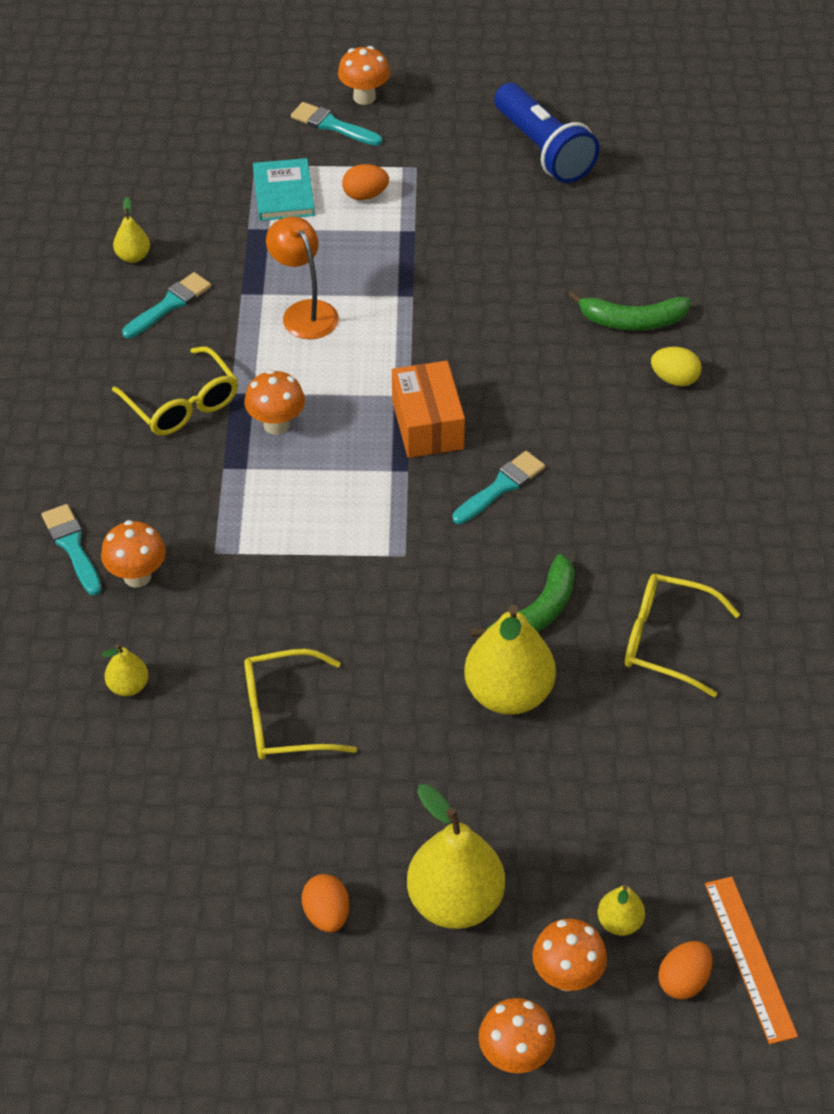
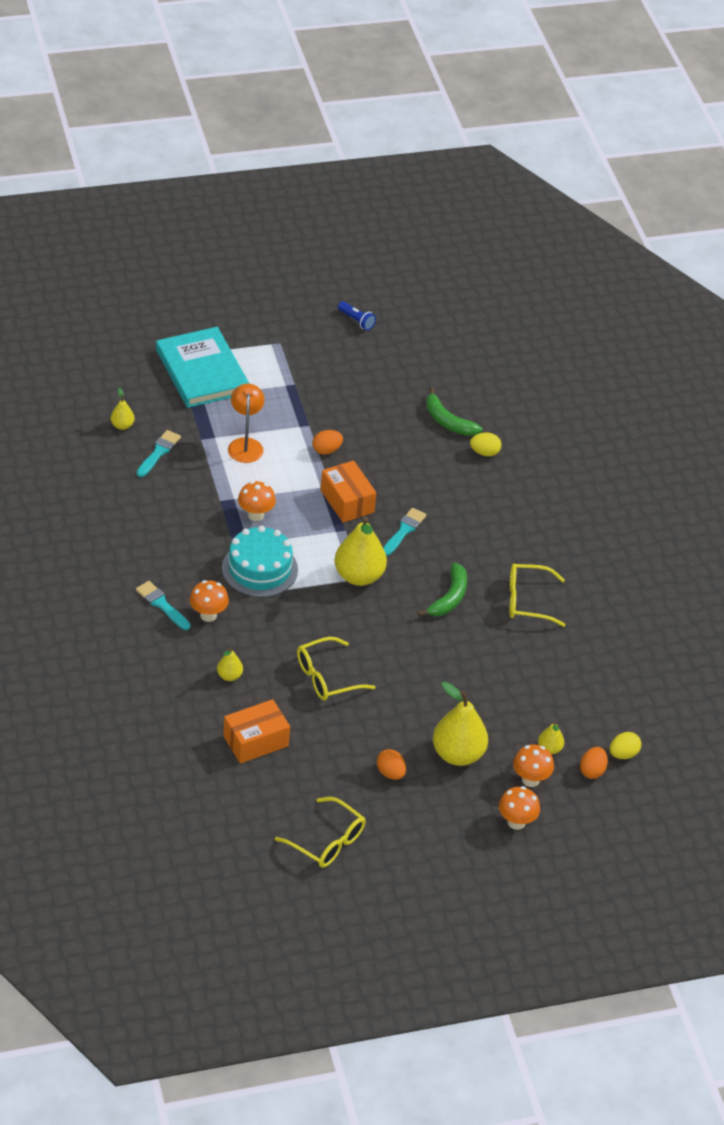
camera: 20 degrees left, 5 degrees down
yellow glasses [112,346,238,435] -> yellow glasses moved to [275,797,366,868]
turquoise book [253,158,315,221] -> turquoise book [156,327,250,408], size x1.82
orange lamp [266,216,339,339] -> orange lamp turned 45 degrees clockwise [228,383,265,463]
turquoise brush [291,102,382,146] -> none
orange mushroom [338,46,390,105] -> none
orange egg [342,164,389,200] -> orange egg moved to [313,430,343,455]
yellow pear [464,605,556,715] -> yellow pear moved to [334,516,387,586]
blue flashlight [494,83,600,183] -> blue flashlight [338,301,376,330], size x0.48
green banana [568,291,691,330] -> green banana turned 60 degrees clockwise [426,387,483,436]
orange ruler [705,877,798,1044] -> yellow egg [610,732,641,759]
none -> turquoise cake [222,525,298,597]
none -> orange box [223,699,290,763]

